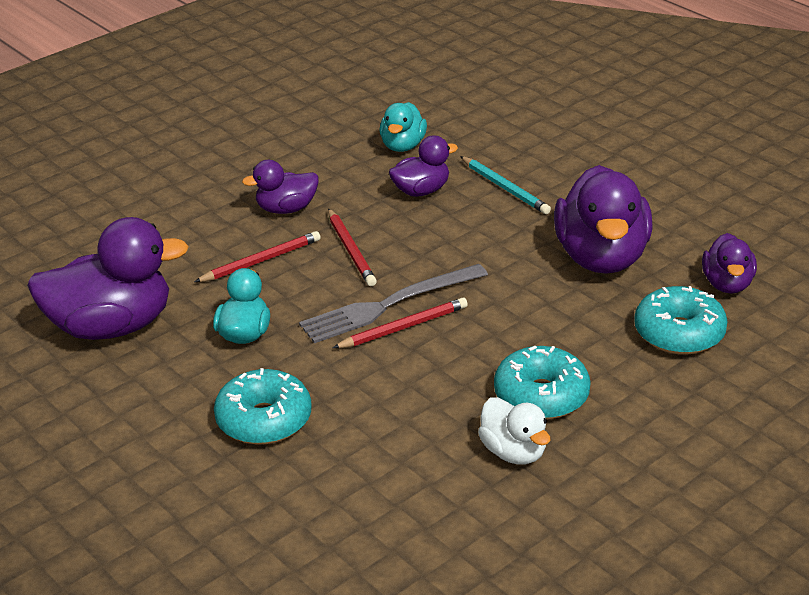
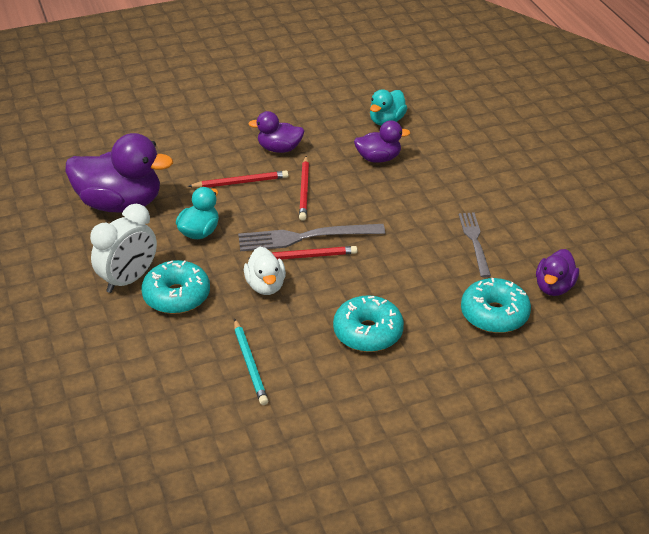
camera: 20 degrees right, 5 degrees up
turquoise pencil [460,156,551,214] -> turquoise pencil moved to [234,319,268,405]
white duck [478,397,550,464] -> white duck moved to [244,247,286,295]
purple duck [554,165,653,274] -> grey fork [459,212,491,277]
none -> white clock [90,204,157,293]

